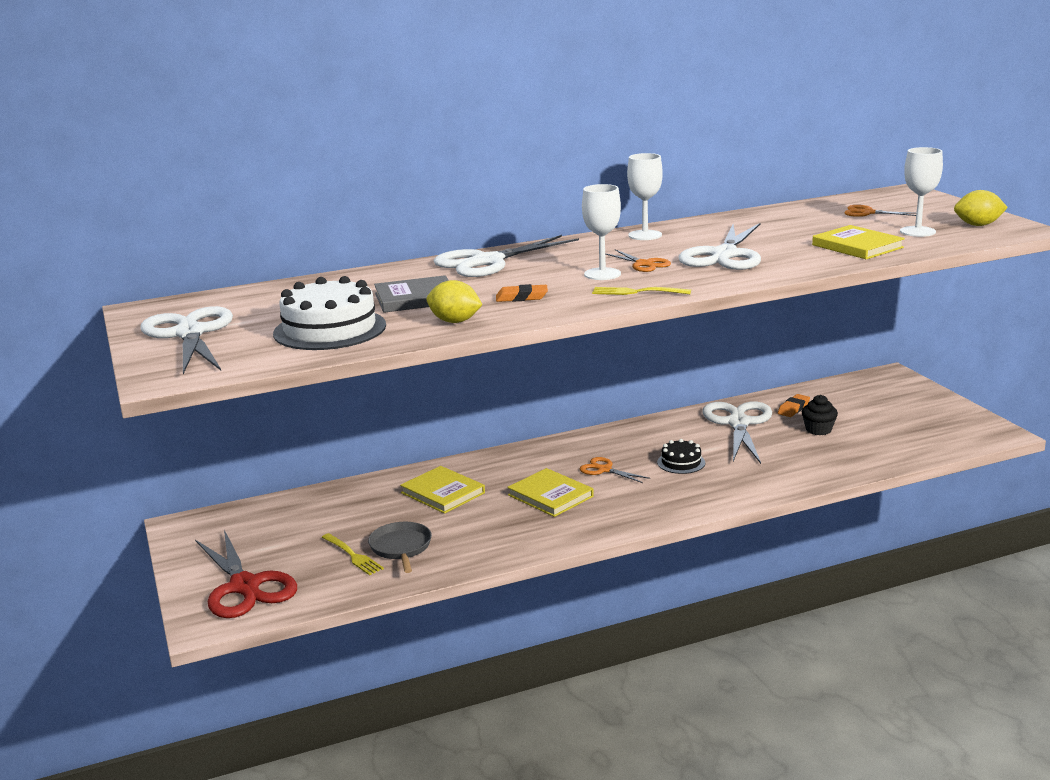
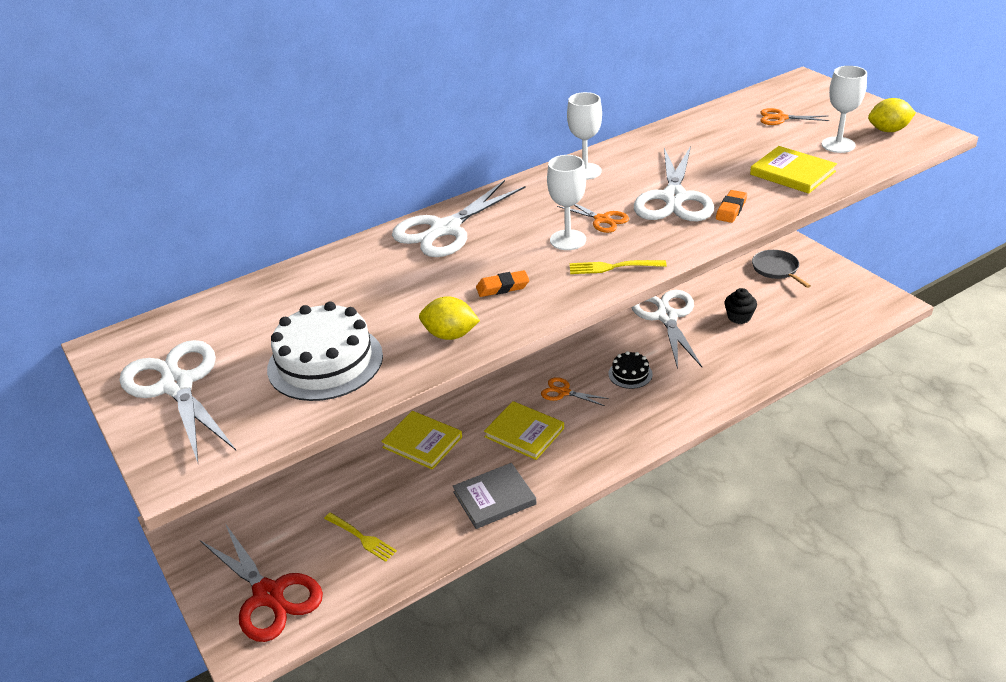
camera: 10 degrees left, 15 degrees up
grey pan [368,522,432,573] -> grey pan moved to [752,250,811,288]
grey book [374,275,449,313] -> grey book moved to [453,463,537,529]
orange eraser [778,394,810,417] -> orange eraser moved to [716,190,747,223]

